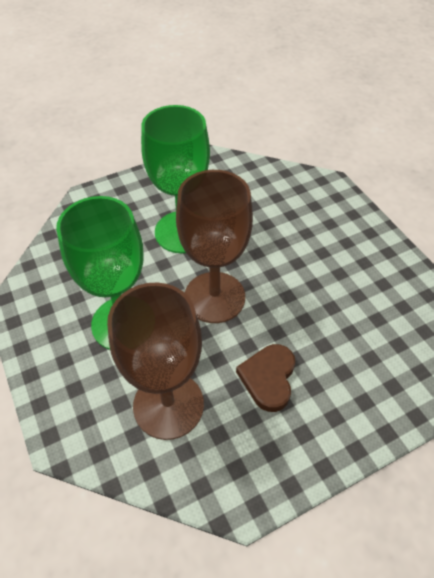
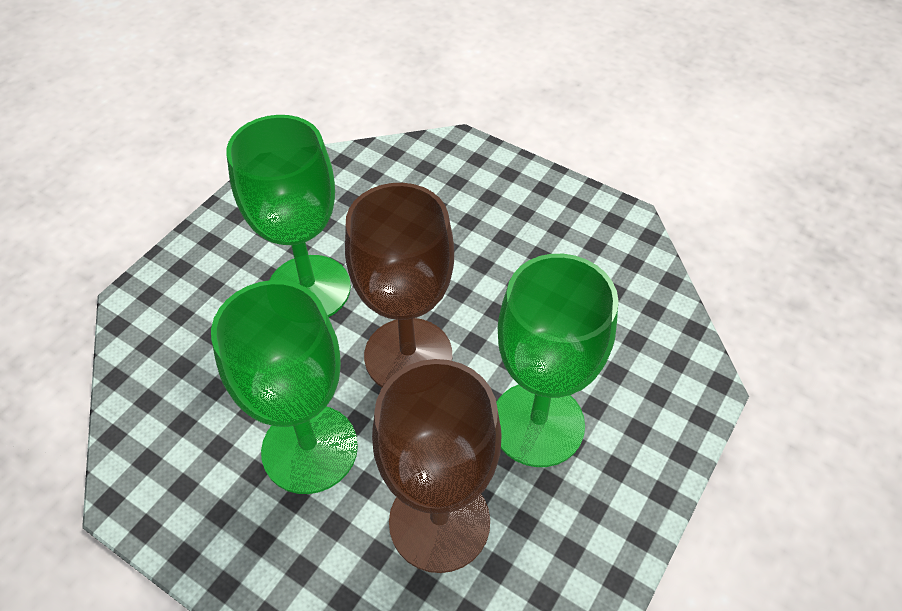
camera: 30 degrees left, 0 degrees up
brown heart [236,344,295,412] -> green goblet [496,254,618,467]

